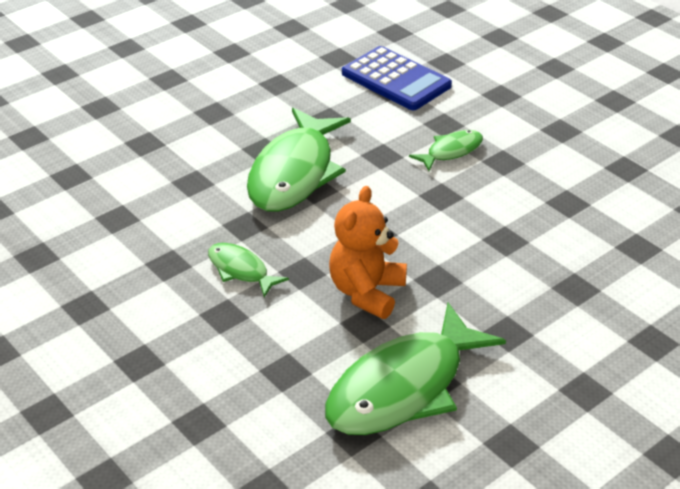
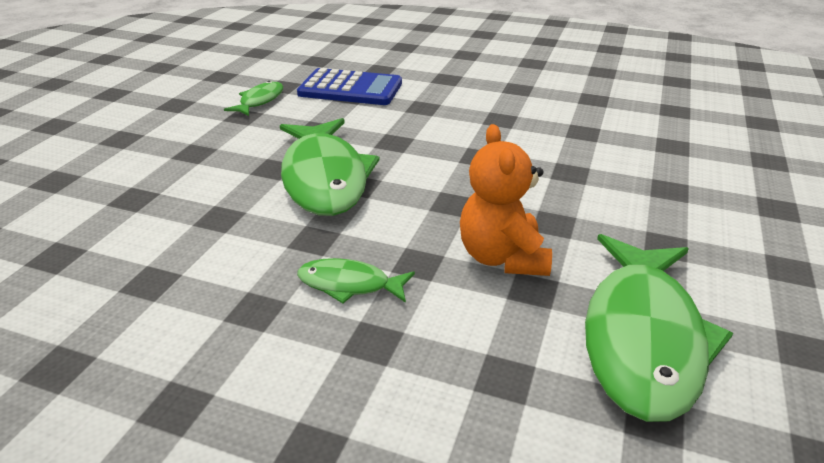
camera: 30 degrees left, 5 degrees down
green fish [409,130,483,171] -> green fish moved to [224,81,284,116]

